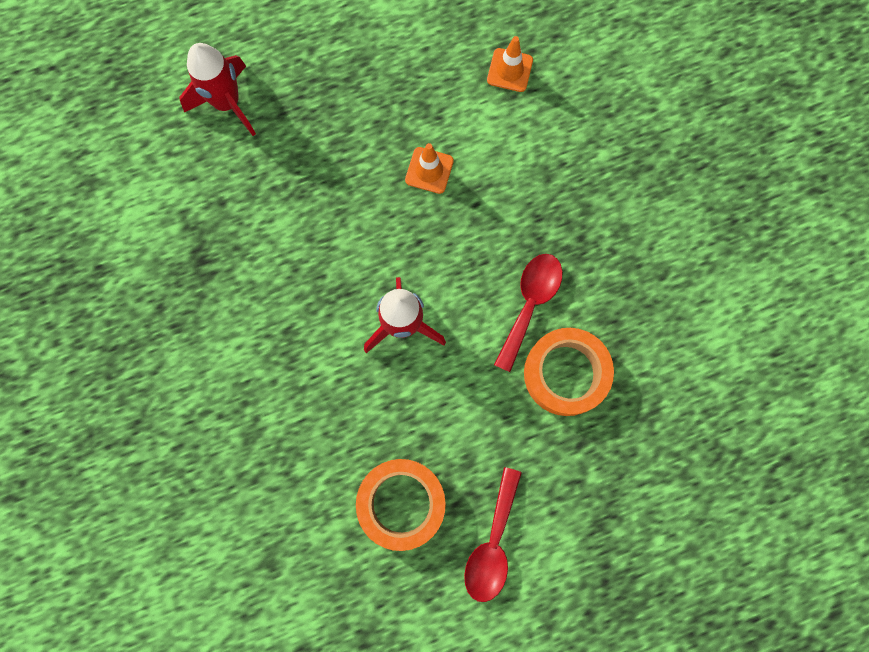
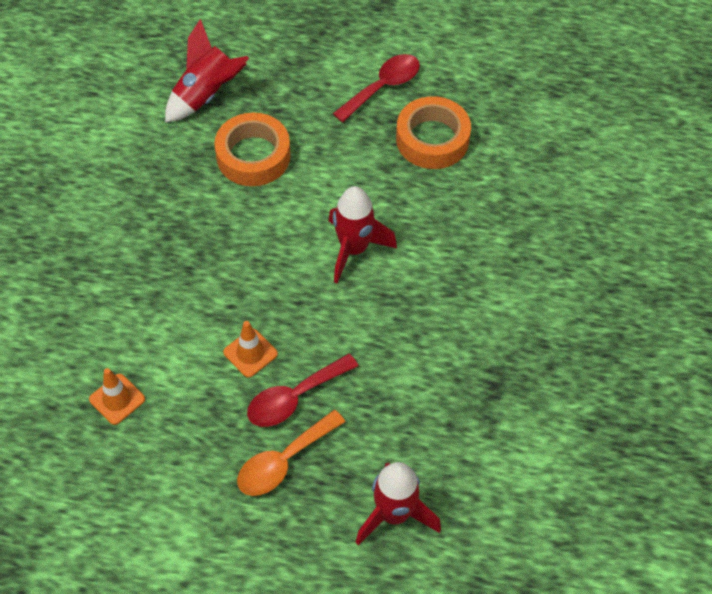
camera: 150 degrees left, 20 degrees down
red spoon [494,254,563,372] -> red spoon moved to [247,354,358,427]
none -> red rocket [165,19,249,123]
none -> orange spoon [237,410,345,496]

